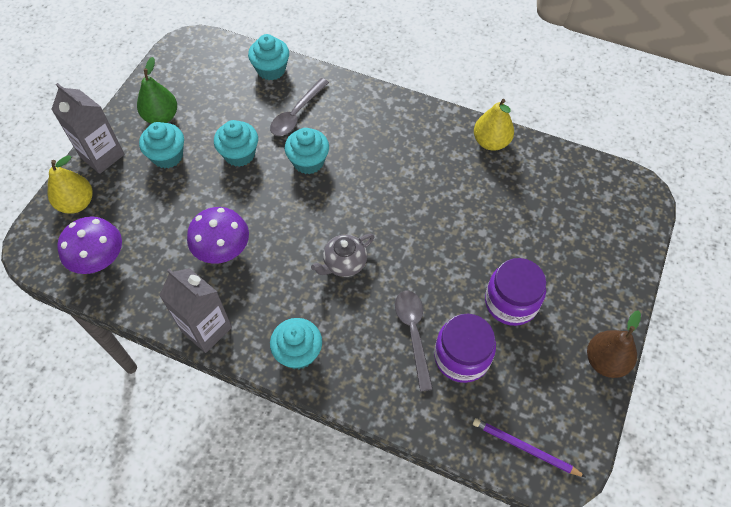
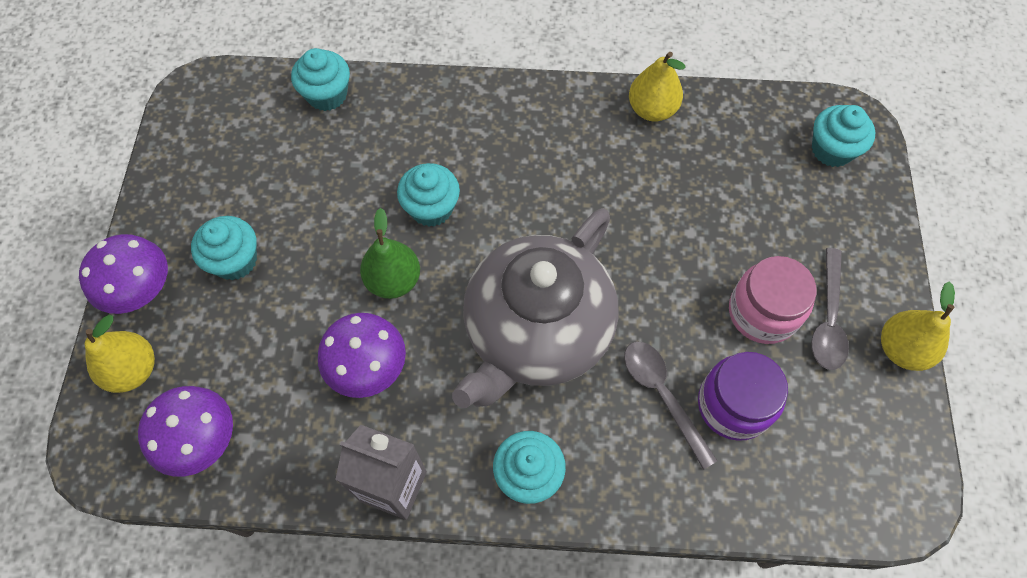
camera: 20 degrees left, 5 degrees up
grey carton [51,83,125,174] -> purple mushroom [79,234,168,314]
green pear [137,57,177,124] -> green pear moved to [360,208,420,299]
turquoise cupcake [214,120,258,167] -> turquoise cupcake moved to [812,105,876,167]
grey spoon [270,78,329,136] -> grey spoon moved to [811,248,849,370]
grey teapot [311,234,375,277] -> grey teapot [452,208,619,408], size x2.46
purple pencil [473,418,586,477] -> none
purple jar [485,258,546,326] -> pink jar [729,256,817,344]
brown pear [587,310,641,378] -> yellow pear [881,282,955,371]

